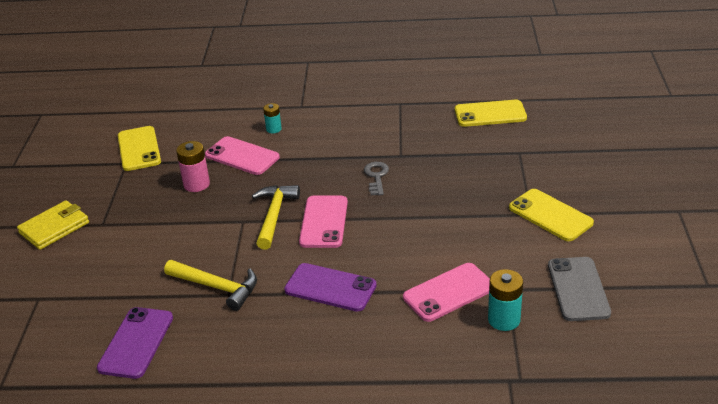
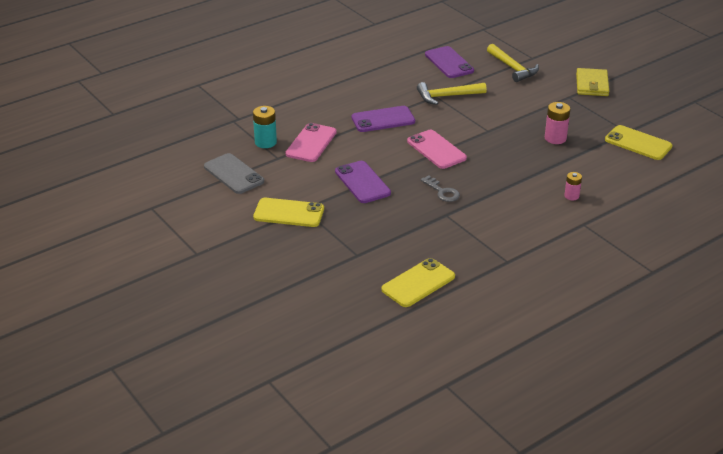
camera: 140 degrees right, 0 degrees up
pink phone [205,136,280,175] -> none
yellow hammer [252,185,300,249] -> yellow hammer moved to [487,44,539,82]
turquoise battery [263,103,282,133] -> pink battery [564,172,582,200]
none -> purple phone [335,161,391,203]

